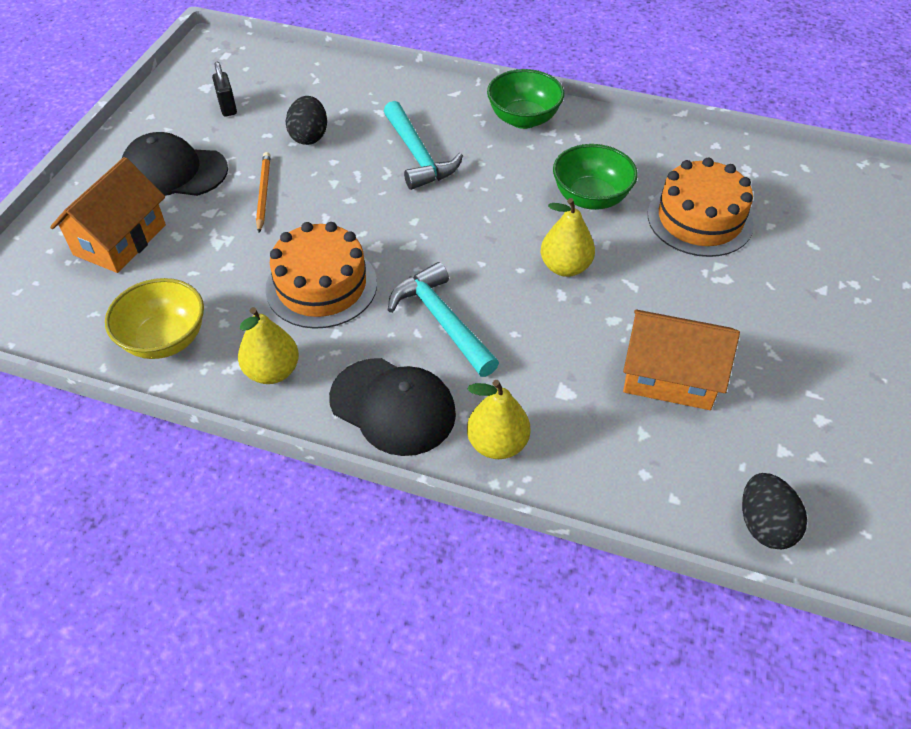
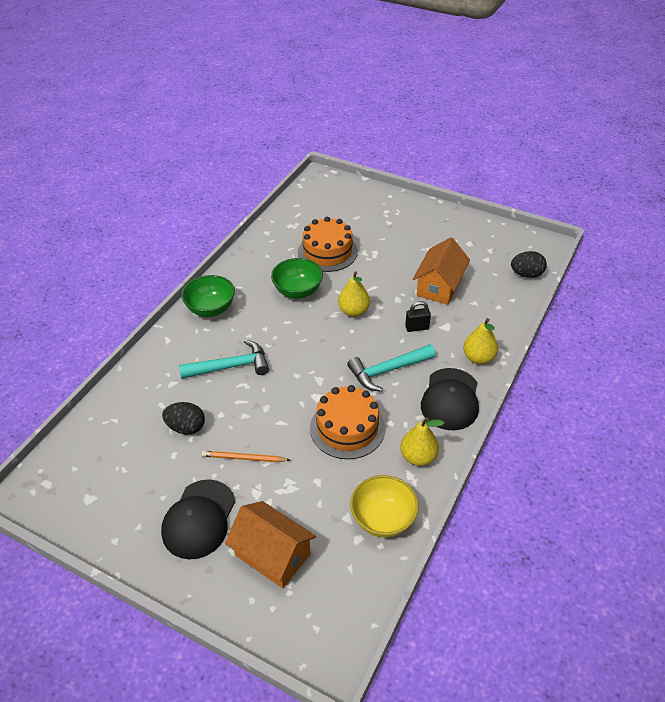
camera: 80 degrees left, 5 degrees down
black padlock [212,62,237,117] -> black padlock moved to [405,301,431,332]
black cap [329,358,456,456] -> black cap turned 150 degrees clockwise [421,368,479,430]

